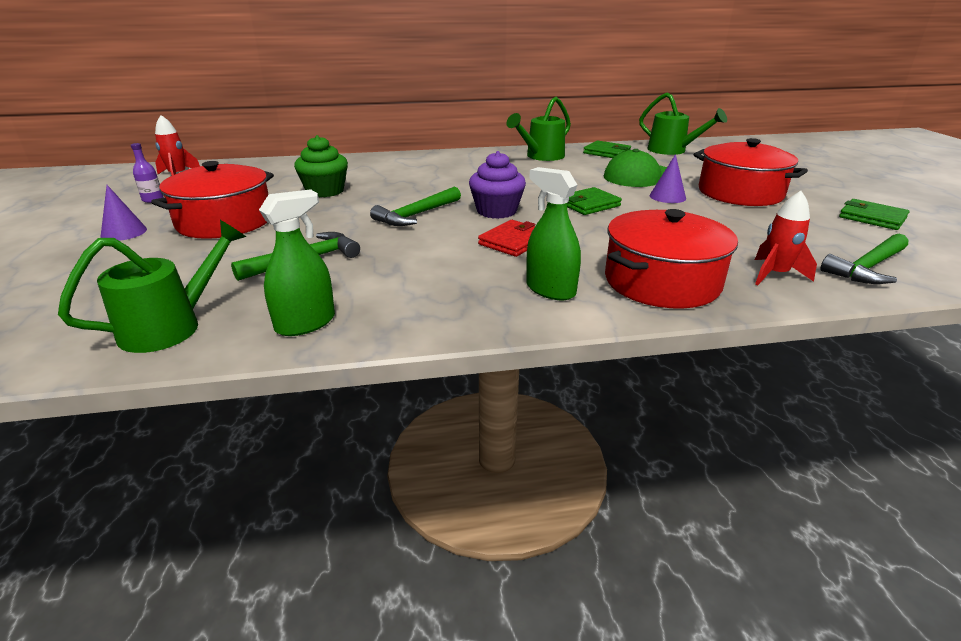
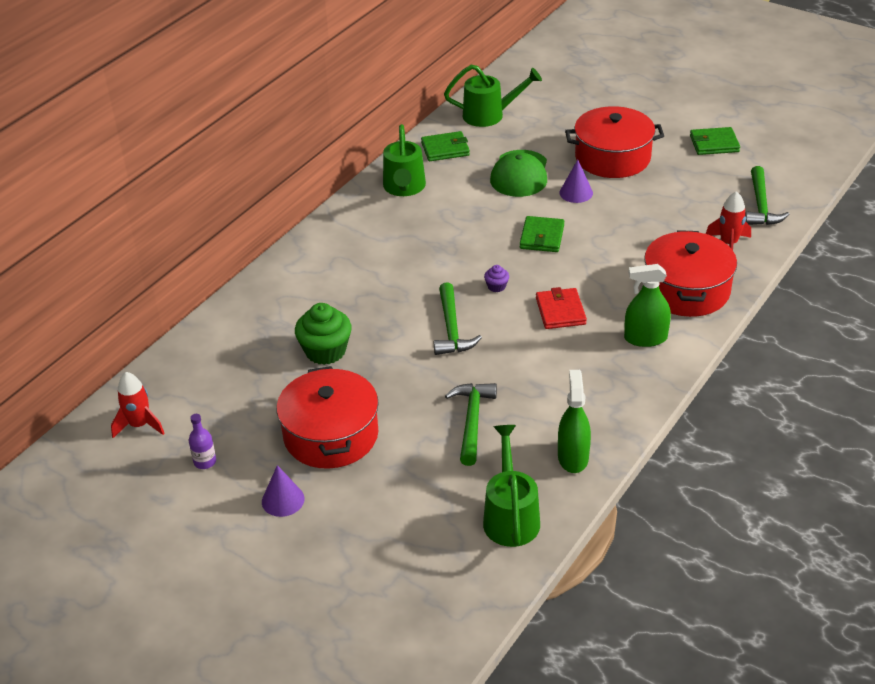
camera: 45 degrees left, 10 degrees up
purple cupcake [469,151,526,219] -> purple cupcake [484,265,509,292], size x0.47

